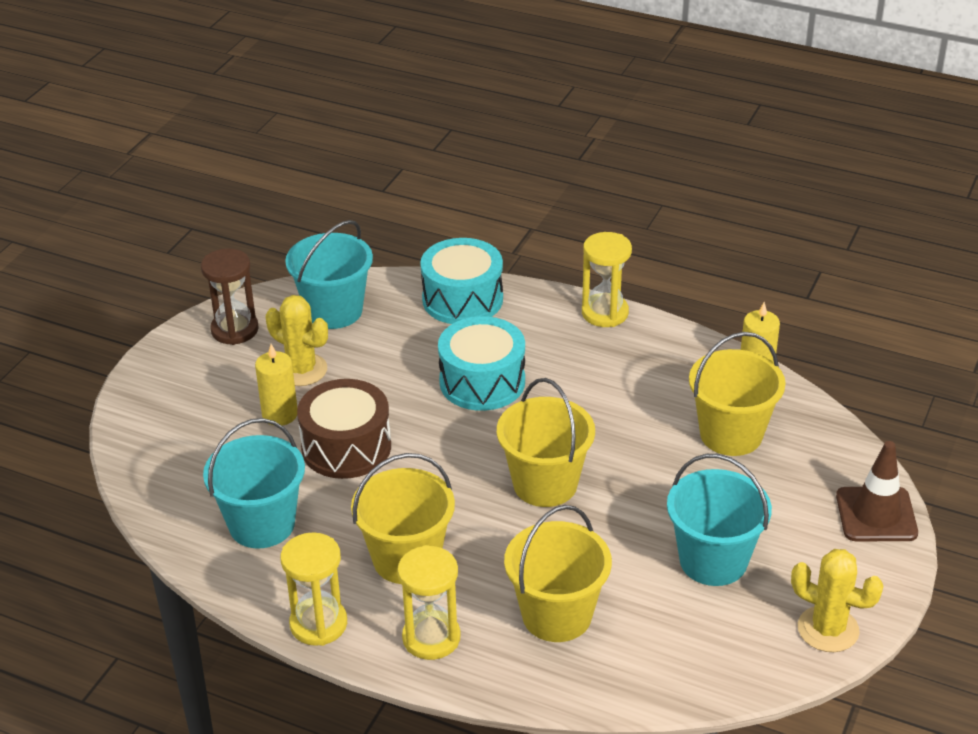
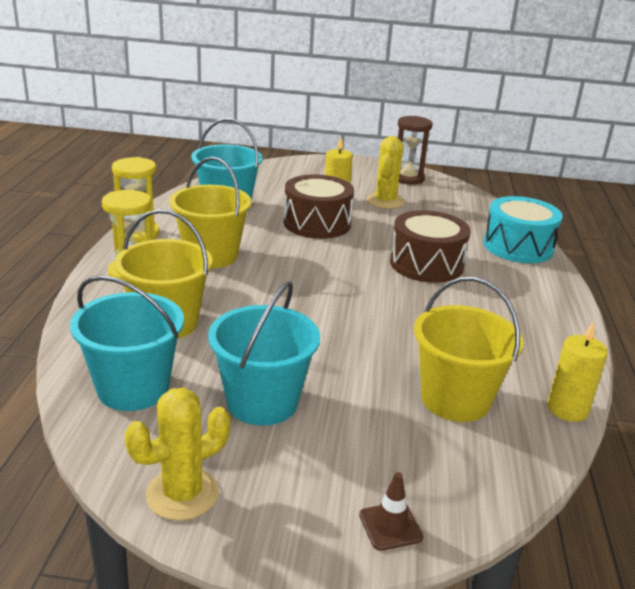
camera: 70 degrees right, 10 degrees down
turquoise bucket [285,220,373,329] -> turquoise bucket moved to [70,275,184,411]
turquoise drum [438,316,525,411] -> brown drum [390,210,471,283]
yellow bucket [497,378,595,507] -> none
yellow hourglass [582,232,632,327] -> none
yellow cactus [791,549,883,652] -> yellow cactus turned 45 degrees clockwise [125,388,230,521]
brown traffic cone [836,441,918,541] -> brown traffic cone [359,472,423,551], size x0.56

